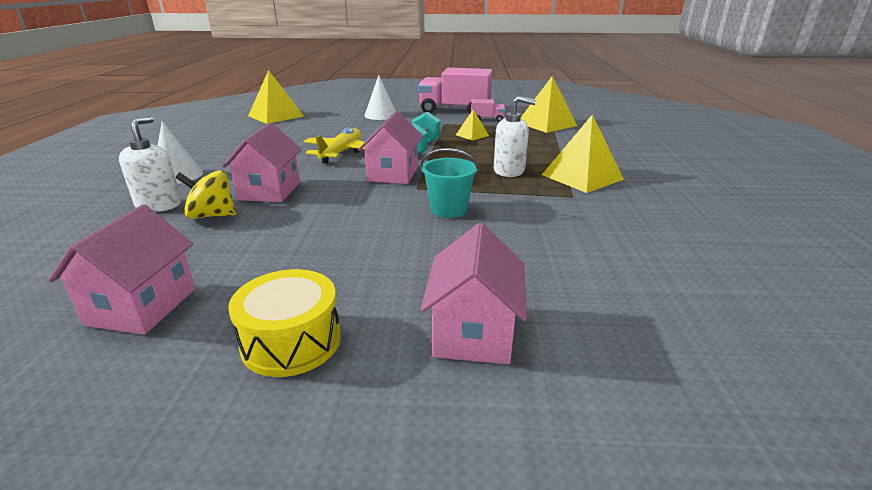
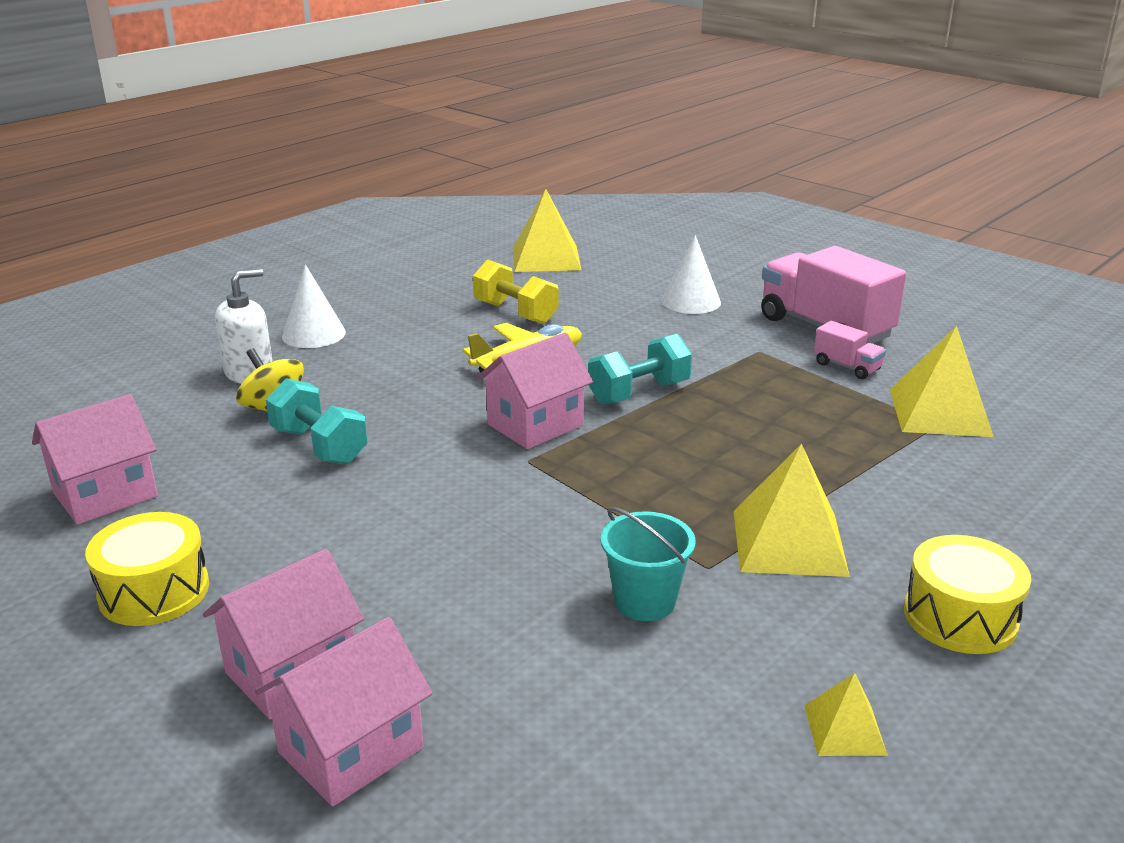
camera: 40 degrees right, 0 degrees up
pink house [222,123,302,202] -> pink house moved to [255,617,432,807]
turquoise bucket [421,148,479,218] -> turquoise bucket moved to [600,507,696,621]
yellow pyramid [456,109,489,141] -> yellow pyramid moved to [805,673,888,756]
white soap dispenser [494,96,536,177] -> none
none -> turquoise dumbbell [266,378,367,464]
none -> yellow dumbbell [473,259,559,324]
none -> yellow drum [904,535,1031,654]

